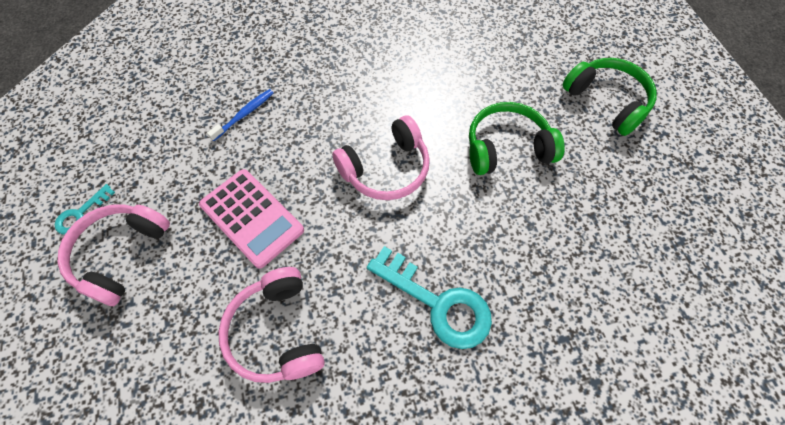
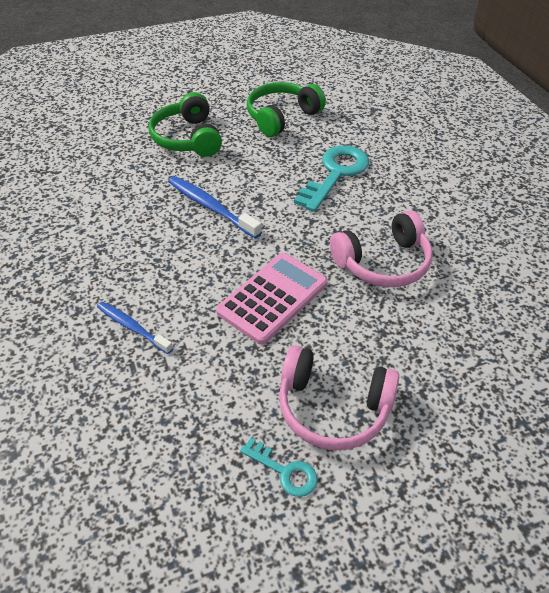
camera: 95 degrees left, 15 degrees down
pink headphones [332,115,430,200] -> blue toothbrush [168,176,262,239]
green headphones [562,58,657,136] -> green headphones moved to [247,82,326,137]

